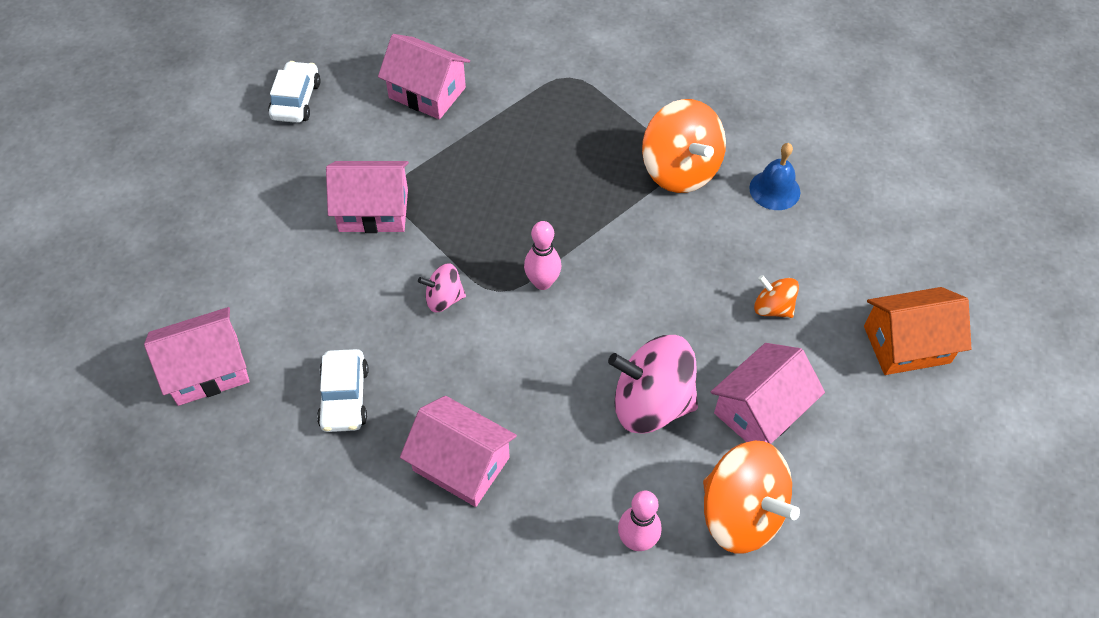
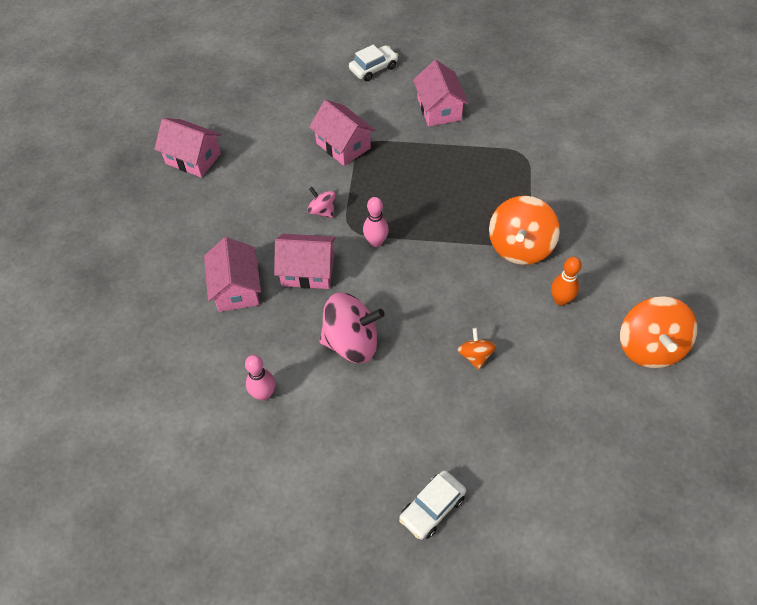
camera: 50 degrees right, 0 degrees up
white car [317,349,369,432] -> white car moved to [399,470,466,540]
pink spinning top [608,335,698,434] -> pink spinning top turned 120 degrees clockwise [320,292,385,363]
orange spinning top [703,441,800,554] -> orange spinning top moved to [620,296,698,368]
pink house [711,343,825,444] -> pink house moved to [274,234,336,289]
blue bell [749,143,800,210] -> orange bowling pin [551,257,581,306]
orange house [864,287,972,375] -> none

